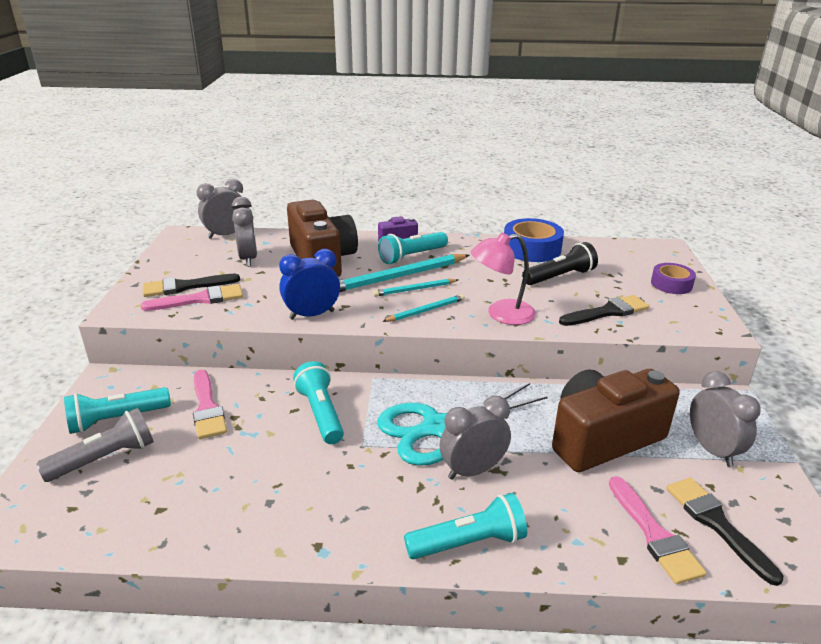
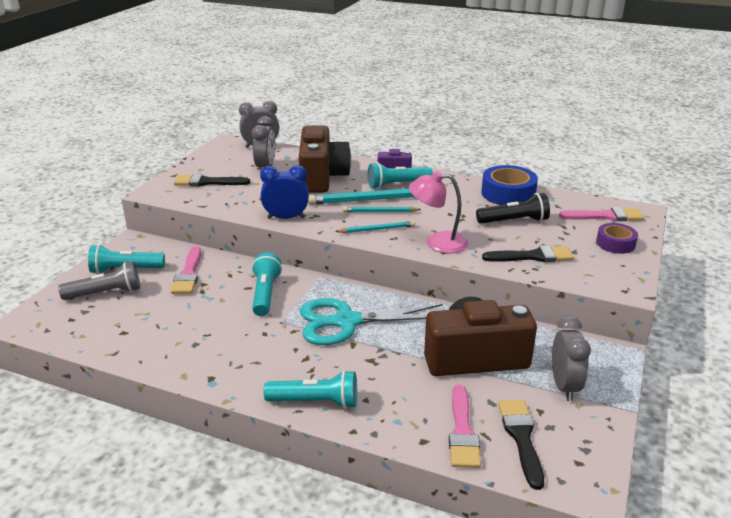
camera: 20 degrees right, 0 degrees up
pink brush [141,284,243,311] -> pink brush moved to [559,207,644,221]
grey clock [439,396,511,480] -> none

